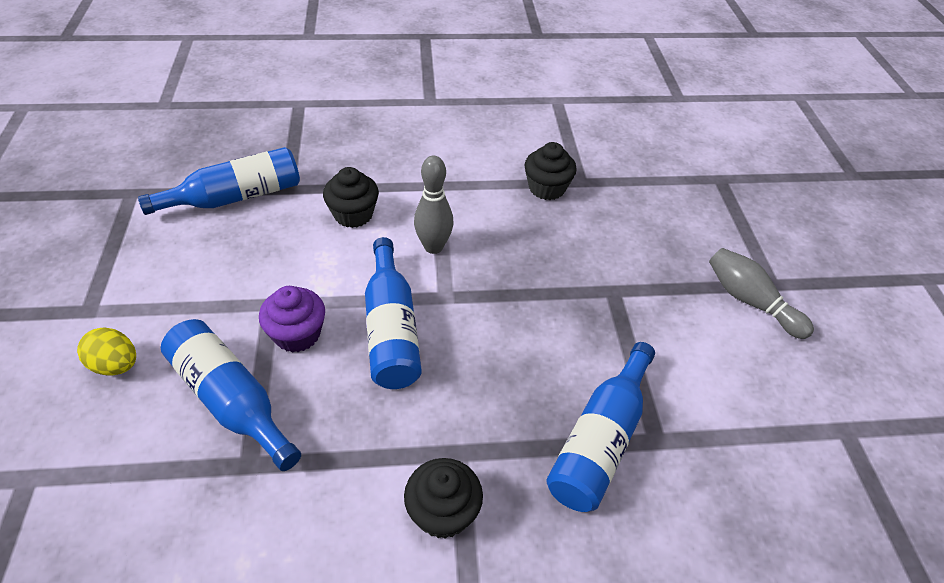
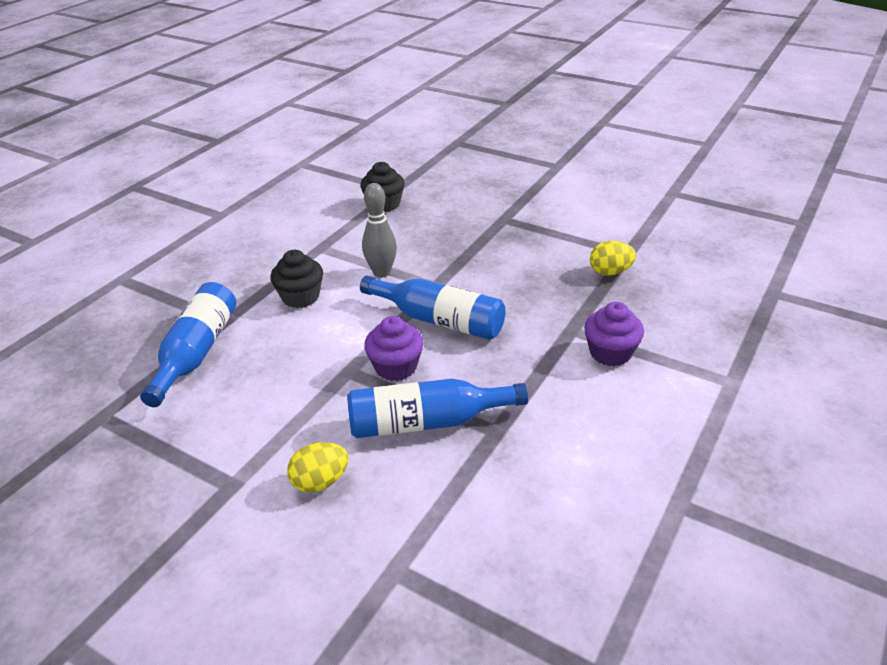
camera: 50 degrees left, 10 degrees down
black cupcake [404,458,483,539] -> purple cupcake [584,302,644,366]
blue bottle [546,342,655,512] -> yellow egg [590,241,636,276]
grey bowling pin [709,248,814,339] -> none

